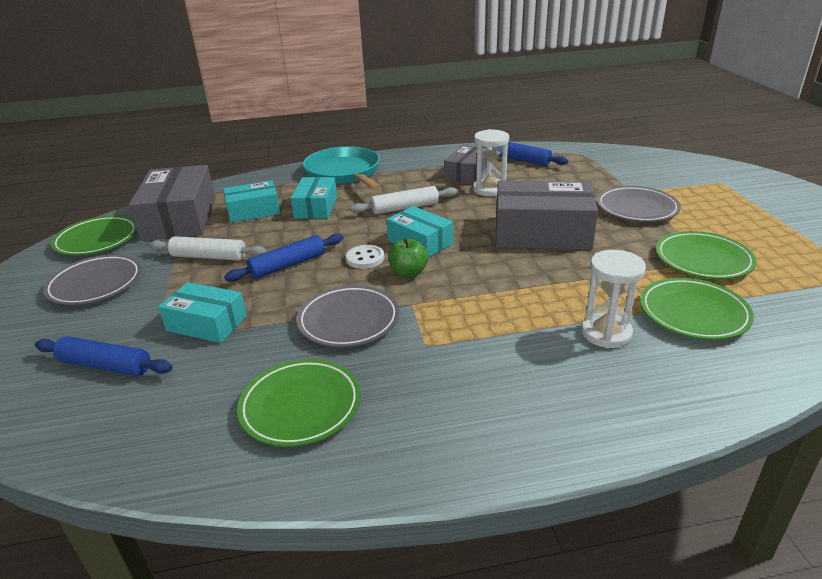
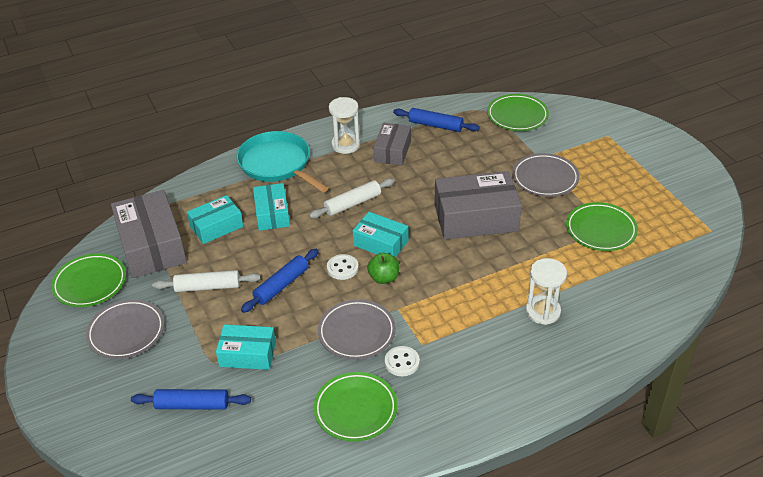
camera: 15 degrees left, 10 degrees up
white hourglass [473,129,509,196] -> white hourglass moved to [329,97,360,154]
green plate [640,278,754,340] -> green plate moved to [487,94,549,131]
none -> white button [385,346,420,376]

